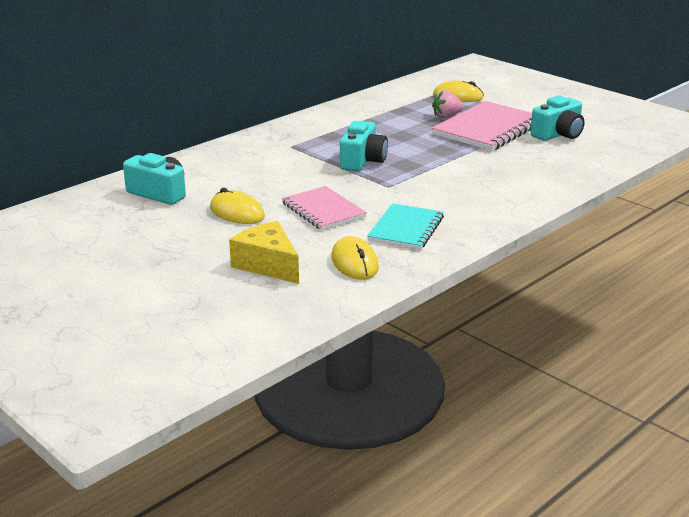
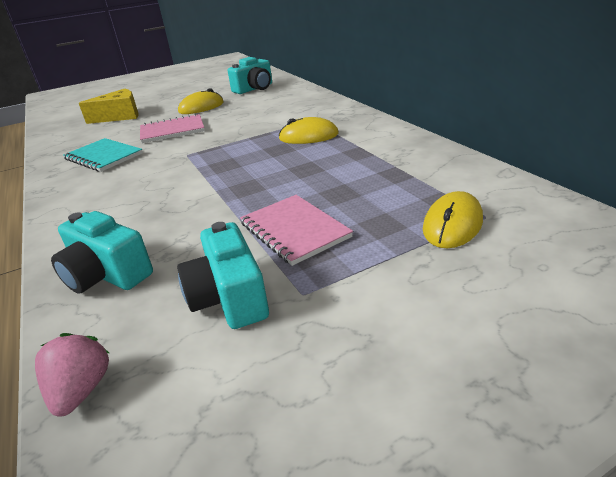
camera: 110 degrees right, 5 degrees up
yellow mouse [331,236,379,280] -> yellow mouse moved to [278,117,339,144]
turquoise camera [340,121,388,171] -> turquoise camera moved to [51,211,153,293]
pink strawberry [432,90,464,118] -> pink strawberry moved to [35,333,109,417]
pink notebook [432,101,532,151] -> pink notebook [240,195,353,266], size x0.64

